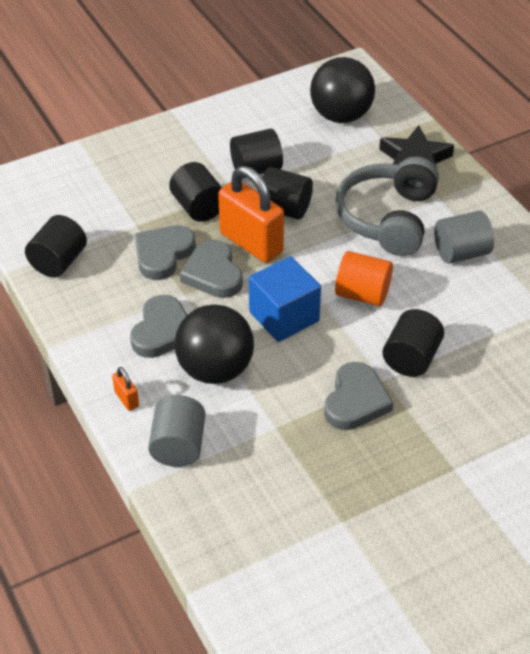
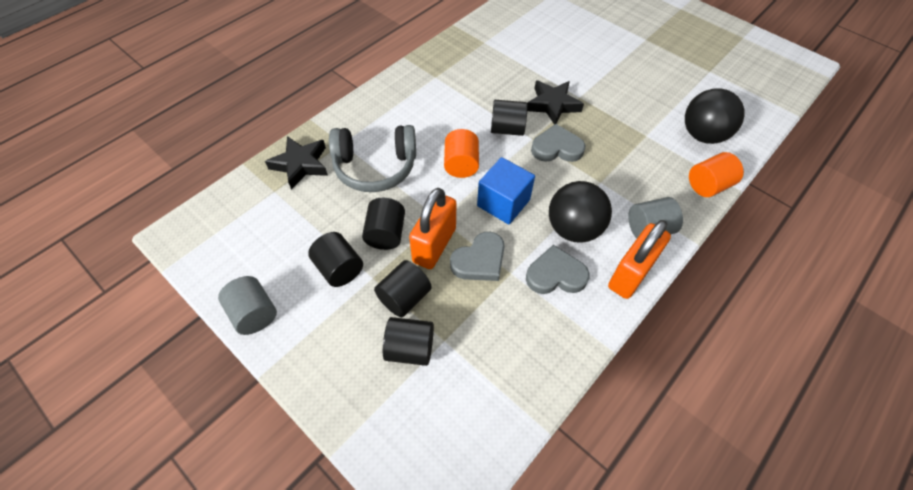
camera: 110 degrees left, 10 degrees up
black cylinder [25,215,87,277] -> black cylinder moved to [383,317,434,366]
orange padlock [112,367,139,411] -> orange padlock [608,220,671,299], size x2.39
grey heart [135,225,195,280] -> none
black ball [310,57,375,123] -> black ball moved to [685,88,745,144]
grey cylinder [434,211,494,264] -> grey cylinder moved to [218,276,277,335]
none -> black star [527,80,584,125]
none -> orange cylinder [689,152,744,197]

